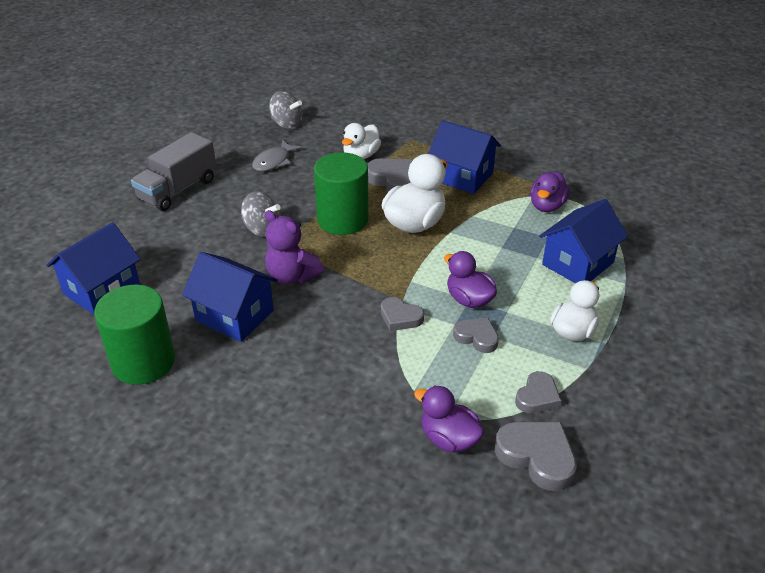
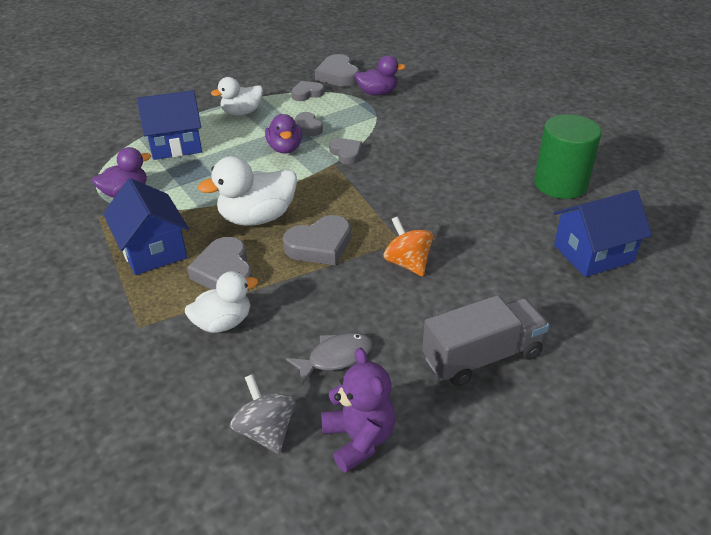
camera: 150 degrees left, 0 degrees up
blue house [182,252,278,342] -> none
grey spinning top [241,192,281,237] -> orange spinning top [383,216,433,276]
purple teddy bear [265,210,324,285] -> purple teddy bear moved to [321,348,395,473]
green cylinder [314,152,369,235] -> grey heart [283,215,351,265]
purple duck [414,386,484,452] -> purple duck turned 75 degrees counterclockwise [355,55,406,96]

